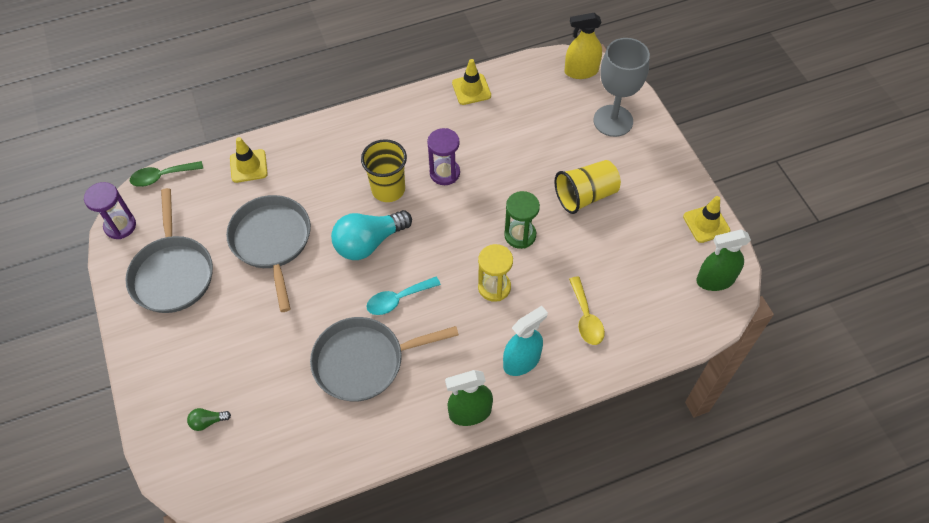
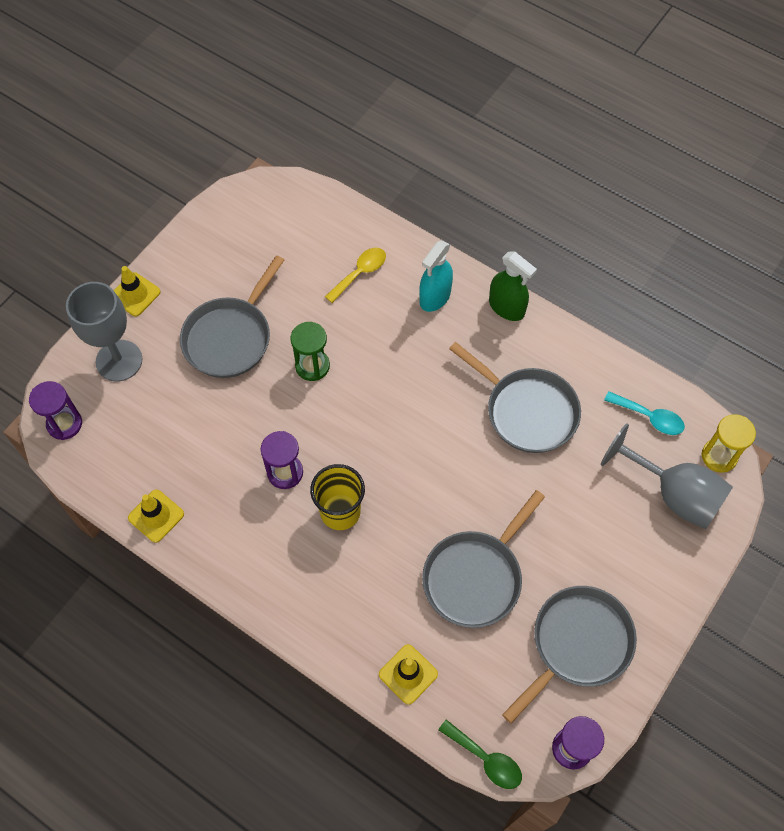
camera: 125 degrees left, 5 degrees up
green light bulb [187,408,231,431] -> grey goblet [601,423,733,529]
turquoise light bulb [331,210,412,260] -> none
turquoise spoon [366,277,441,315] -> turquoise spoon moved to [604,391,685,435]
yellow hourglass [478,244,513,302] -> yellow hourglass moved to [701,414,756,473]
turquoise spray bottle [503,306,548,376] -> turquoise spray bottle turned 75 degrees counterclockwise [419,240,453,312]
yellow cup [554,160,621,214] -> grey pan [180,255,284,378]
yellow spray bottle [565,13,602,79] -> purple hourglass [29,381,82,440]
yellow traffic cone [683,196,730,243] -> yellow traffic cone moved to [114,266,161,316]
green spray bottle [696,230,751,291] -> none

